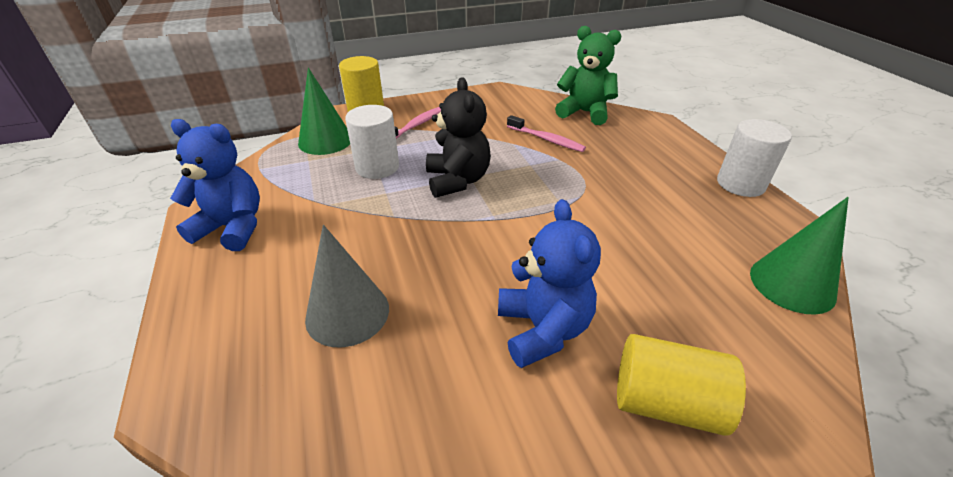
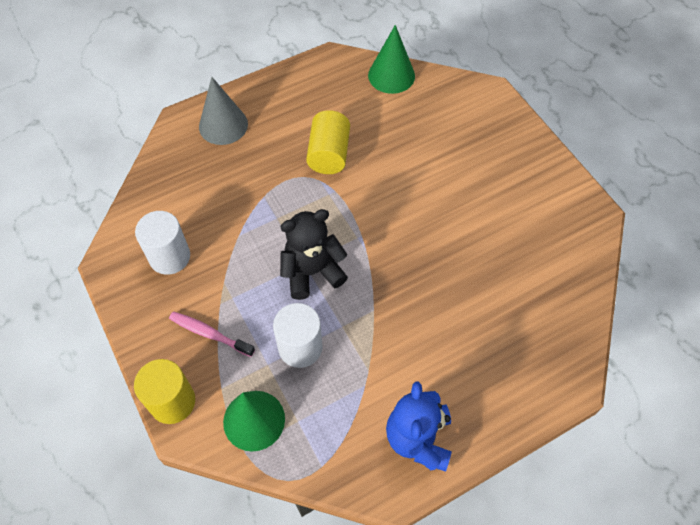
camera: 100 degrees left, 20 degrees up
grey cone [305,225,389,348] -> grey cone moved to [199,77,248,145]
blue teddy bear [498,199,601,368] -> none
pink toothbrush [507,115,586,152] -> none
green teddy bear [555,26,621,125] -> none
yellow cylinder [617,334,746,436] -> yellow cylinder moved to [306,110,350,174]
white cylinder [717,119,792,197] -> white cylinder moved to [135,211,190,275]

